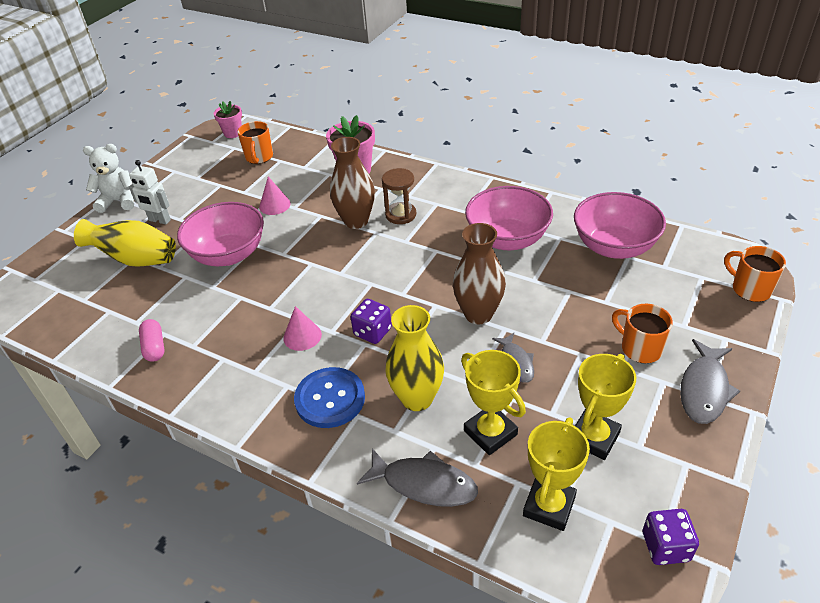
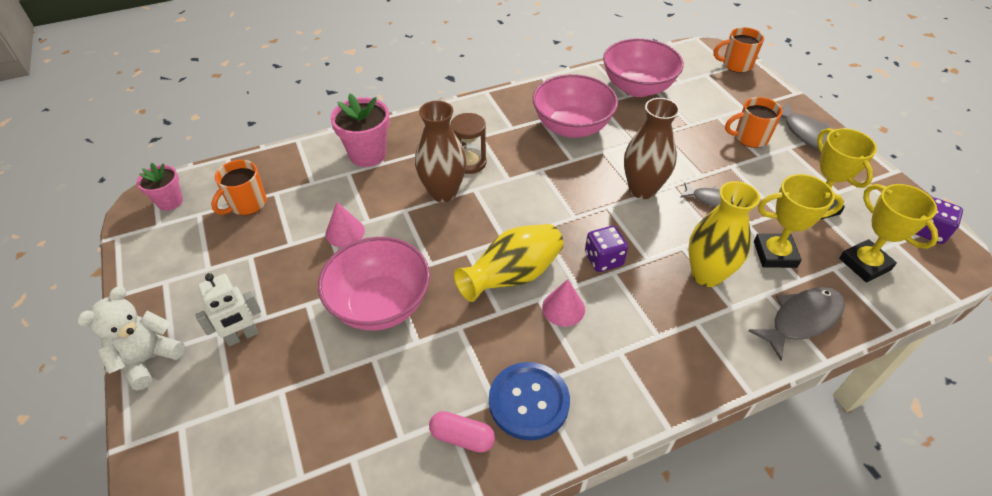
camera: 55 degrees left, 5 degrees up
yellow vase [74,219,176,267] -> yellow vase moved to [454,224,564,302]
orange mug [237,121,273,164] -> orange mug turned 90 degrees clockwise [211,160,267,215]
blue button [294,367,365,428] -> blue button moved to [489,362,570,440]

